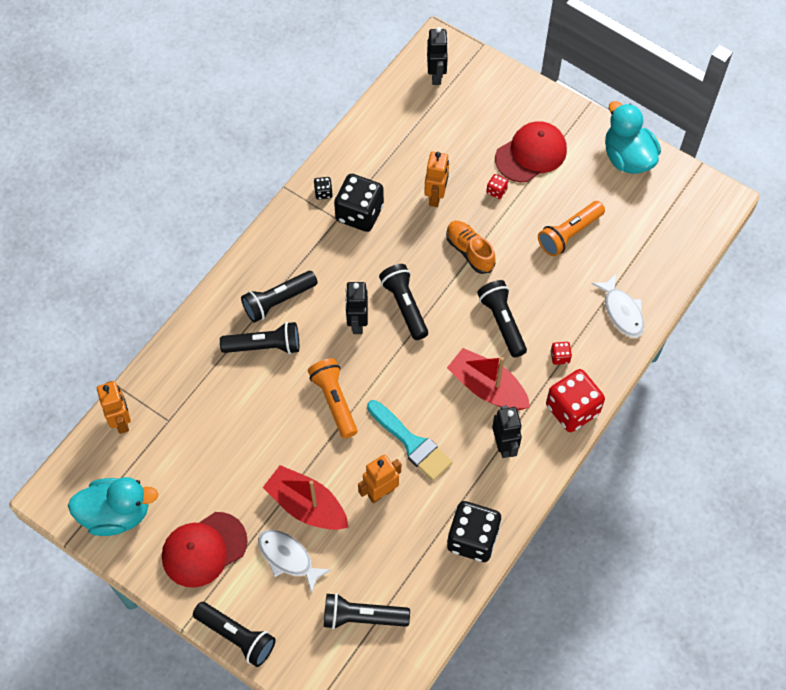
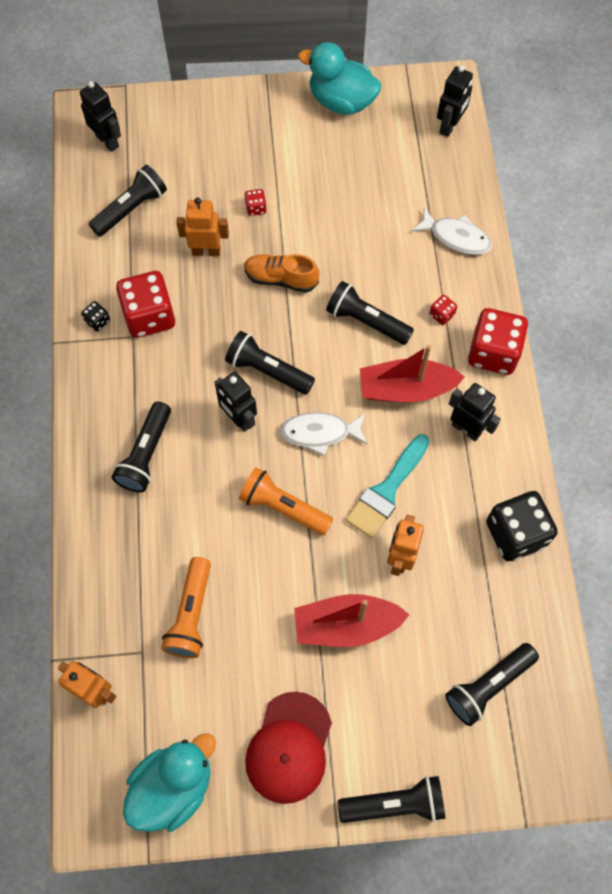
camera: 40 degrees left, 5 degrees up
black flashlight [220,322,299,354] -> black flashlight moved to [89,165,167,237]
white fish [258,530,331,593] -> white fish moved to [280,412,367,456]
black dice [334,174,384,232] -> red dice [116,271,175,338]
turquoise brush [367,400,452,481] -> turquoise brush turned 120 degrees clockwise [346,434,430,538]
orange robot [424,152,449,207] -> orange robot turned 60 degrees counterclockwise [176,198,229,256]
red cap [495,121,567,182] -> none
orange flashlight [538,201,605,256] -> orange flashlight moved to [161,557,211,658]
none -> black robot [437,65,473,137]

